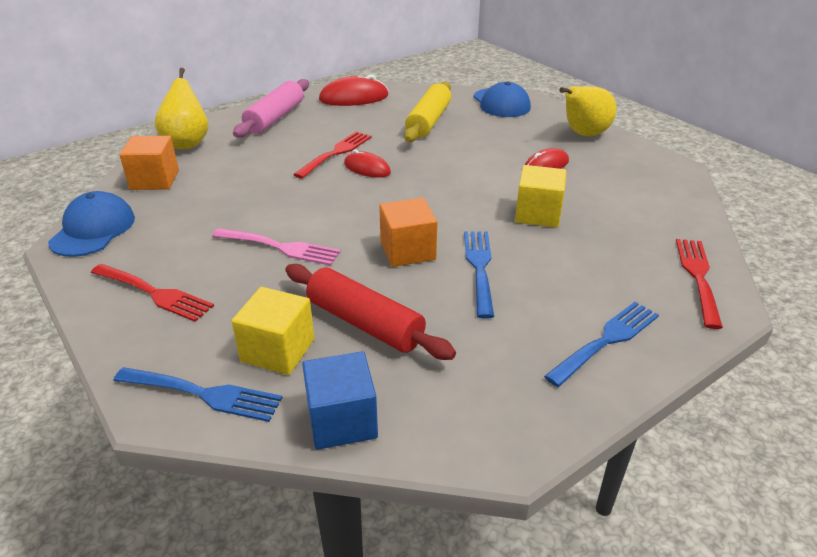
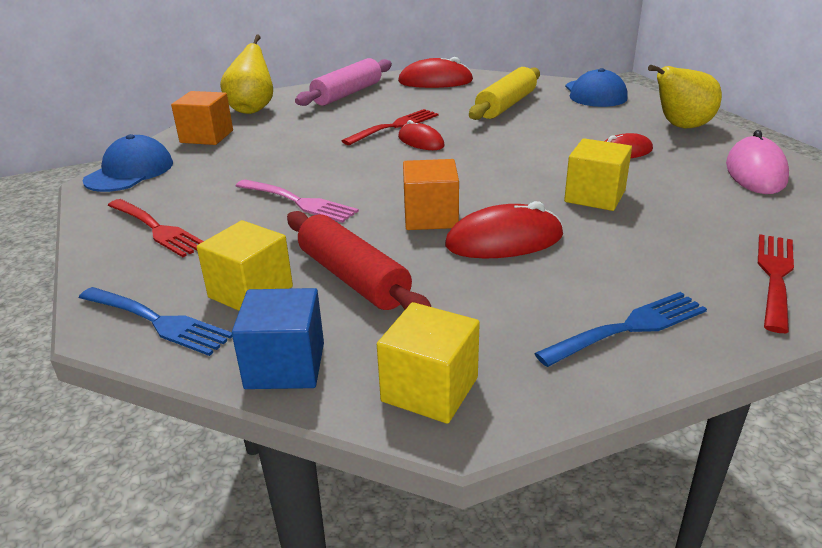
camera: 15 degrees right, 5 degrees down
blue fork [464,231,494,319] -> red mouse [445,201,563,258]
none -> yellow cube [377,302,480,424]
none -> pink mouse [726,130,789,194]

